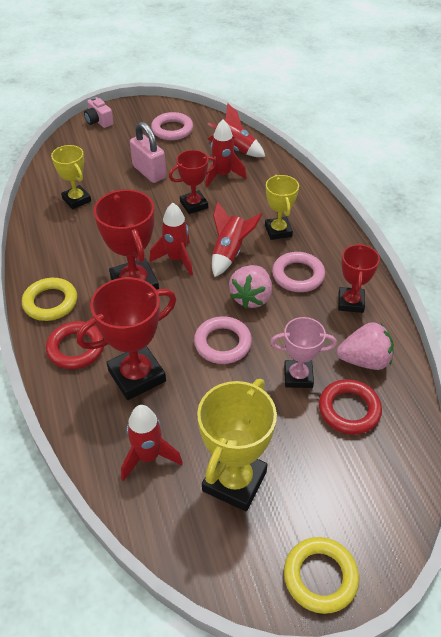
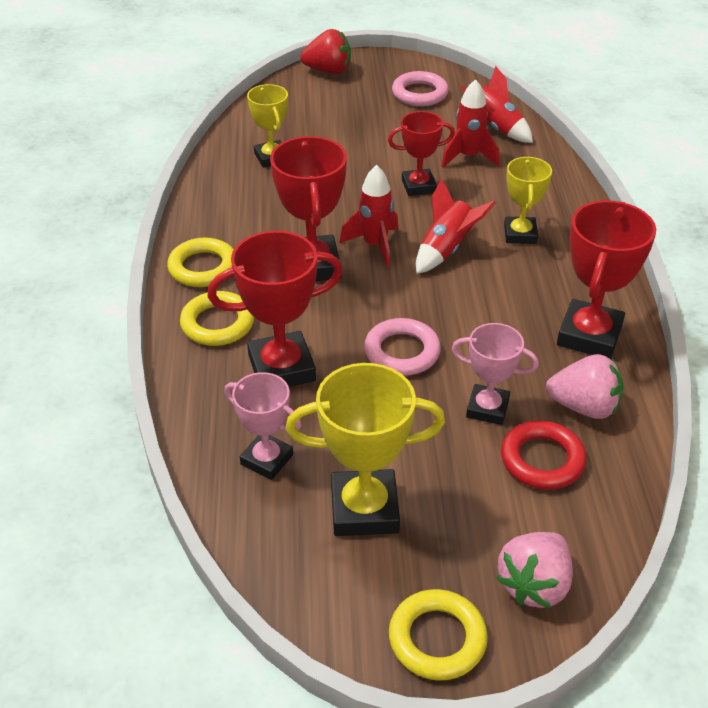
camera: 15 degrees right, 5 degrees down
red ring [46,321,104,369] -> yellow ring [180,291,254,346]
pink camera [84,97,113,128] -> red strawberry [300,29,351,74]
red rocket [121,405,183,481] -> pink trophy [224,372,301,480]
pink padlock [130,122,166,183] -> none
yellow trophy [197,379,277,511] -> yellow trophy turned 45 degrees clockwise [286,363,445,536]
pink strawberry [229,265,272,309] -> pink strawberry moved to [497,532,573,608]
pink ring [272,252,325,292] -> none
red trophy [338,243,380,313] -> red trophy [557,200,656,359], size x1.59

